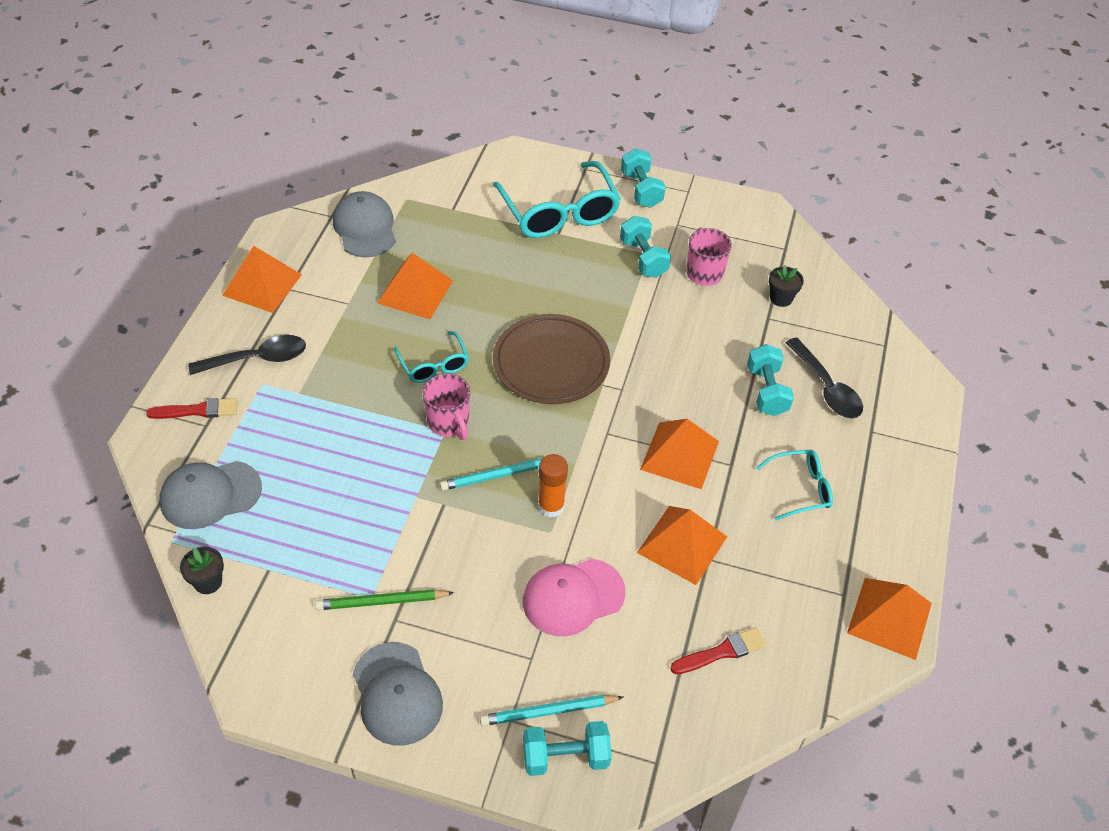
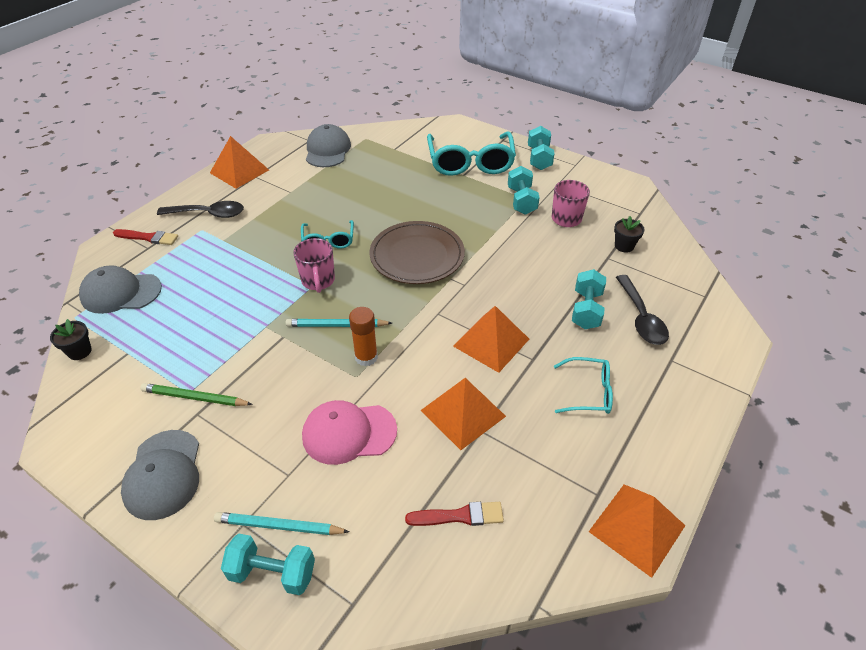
camera: 20 degrees right, 5 degrees down
orange pyramid [377,253,453,319] -> none

